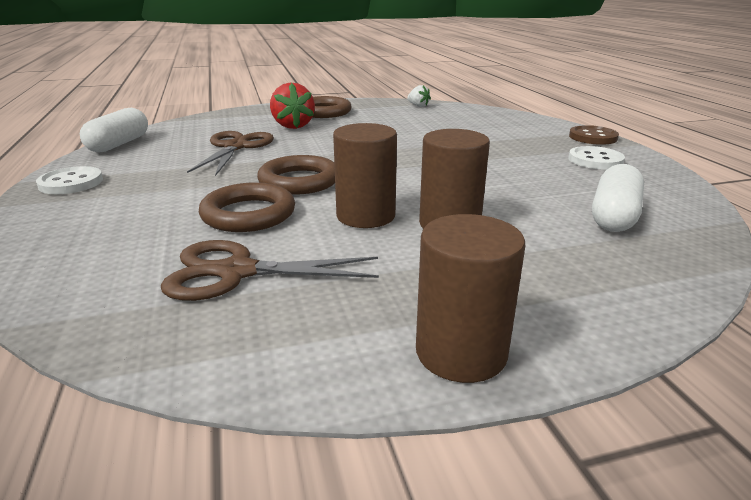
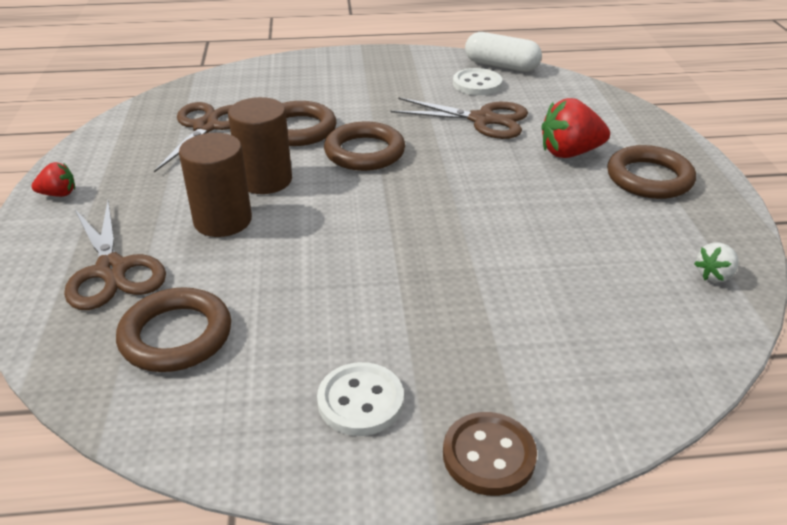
camera: 100 degrees right, 10 degrees up
white button [36,166,103,194] -> white button moved to [453,68,502,95]
brown cylinder [416,214,525,383] -> red strawberry [31,162,75,197]
white capsule [592,164,644,232] -> brown ring [116,287,231,372]
none -> brown scissors [64,200,166,310]

